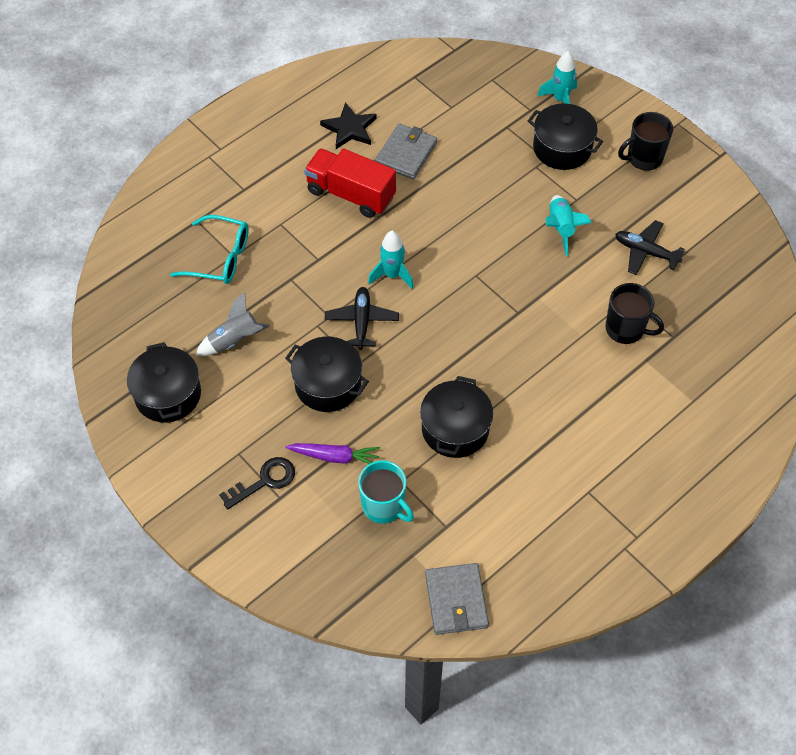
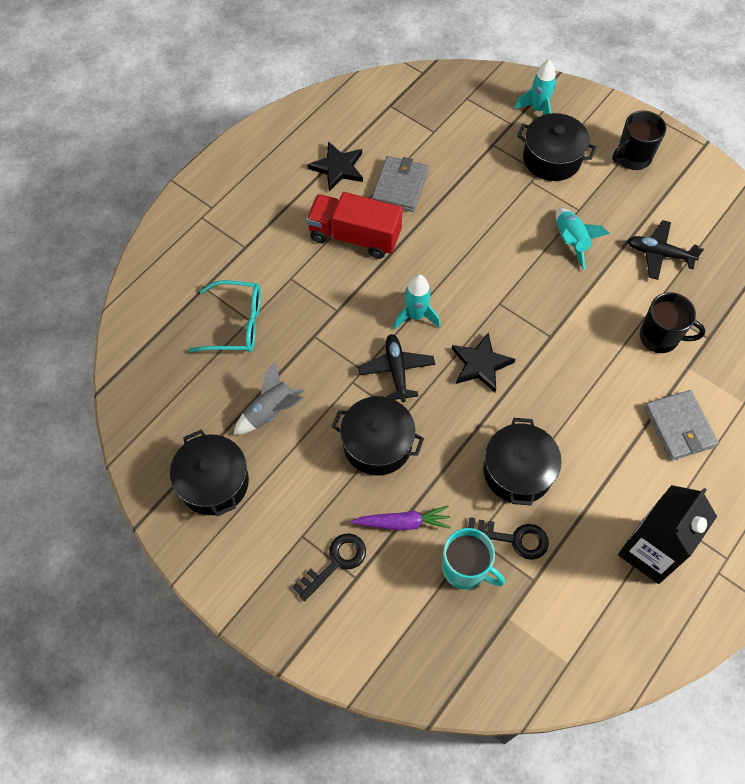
camera: 10 degrees left, 5 degrees up
grey wallet [425,563,489,635] -> grey wallet moved to [644,390,719,461]
none -> black star [452,333,516,392]
none -> black key [468,517,549,560]
none -> black carton [618,485,717,584]

